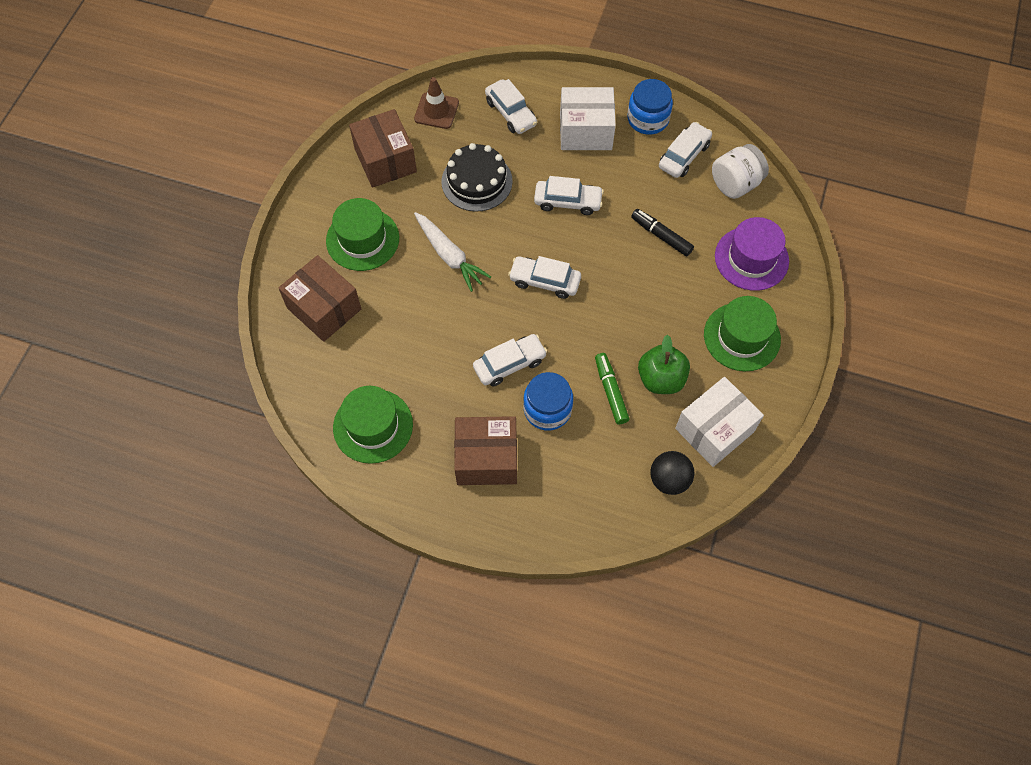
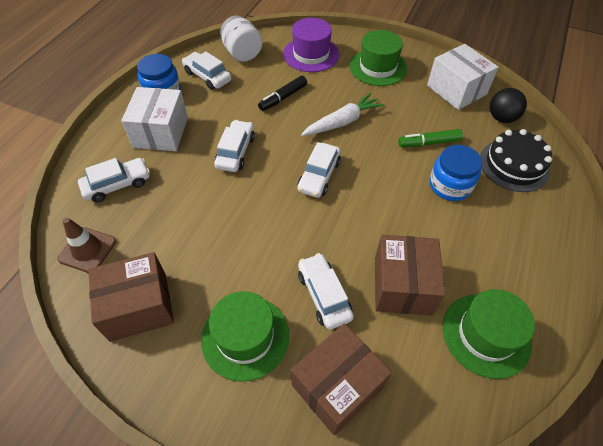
camera: 85 degrees left, 10 degrees down
white carrot [414,212,491,292] -> white carrot moved to [301,93,384,136]
black cake [441,143,513,212] -> black cake moved to [480,129,552,192]
brown box [454,416,517,485] -> brown box moved to [375,235,445,316]
white car [473,334,547,387] -> white car moved to [298,253,354,330]
green apple [638,335,690,394] -> none

